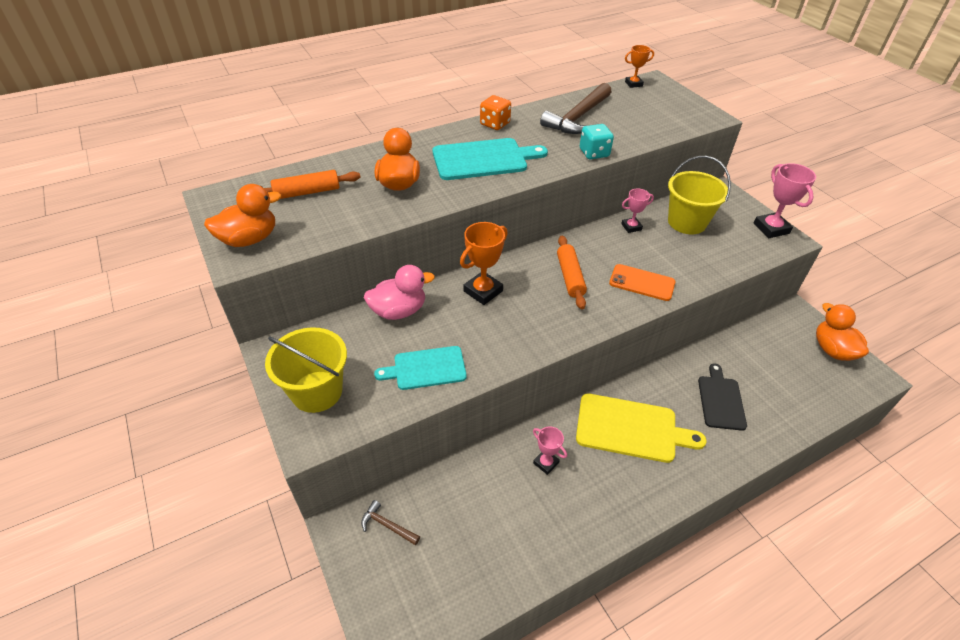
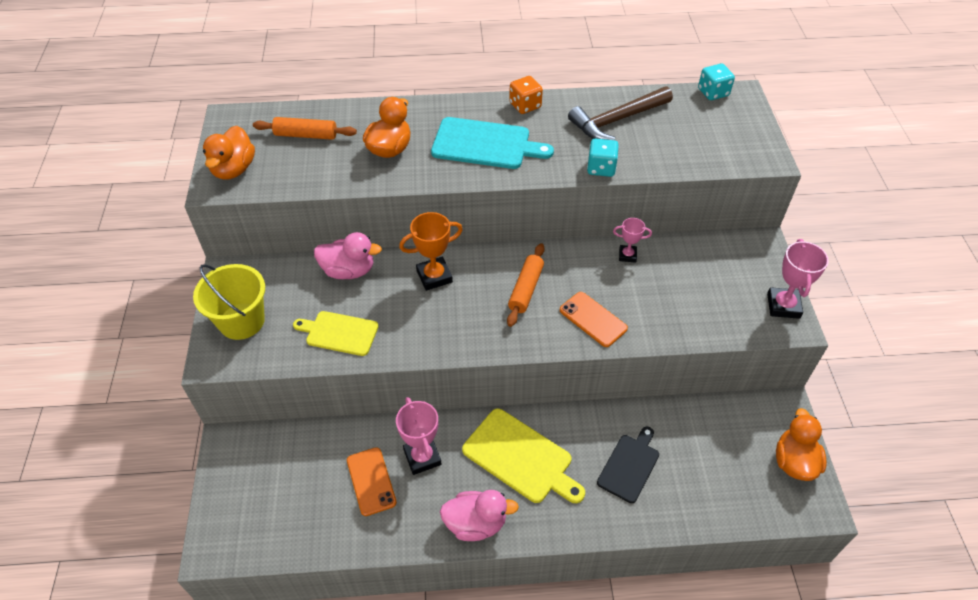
camera: 25 degrees right, 5 degrees up
orange duck [204,184,281,247] -> orange duck turned 105 degrees clockwise [203,126,255,180]
brown hammer [361,500,420,545] -> none
turquoise cutting board [374,346,467,390] -> yellow cutting board [293,311,379,356]
pink trophy [533,427,567,475] -> pink trophy [396,397,442,475], size x1.65
orange trophy [625,45,654,88] -> turquoise dice [698,64,735,100]
yellow bucket [668,156,731,234] -> none
none -> orange phone [347,447,397,516]
none -> pink duck [440,490,519,541]

